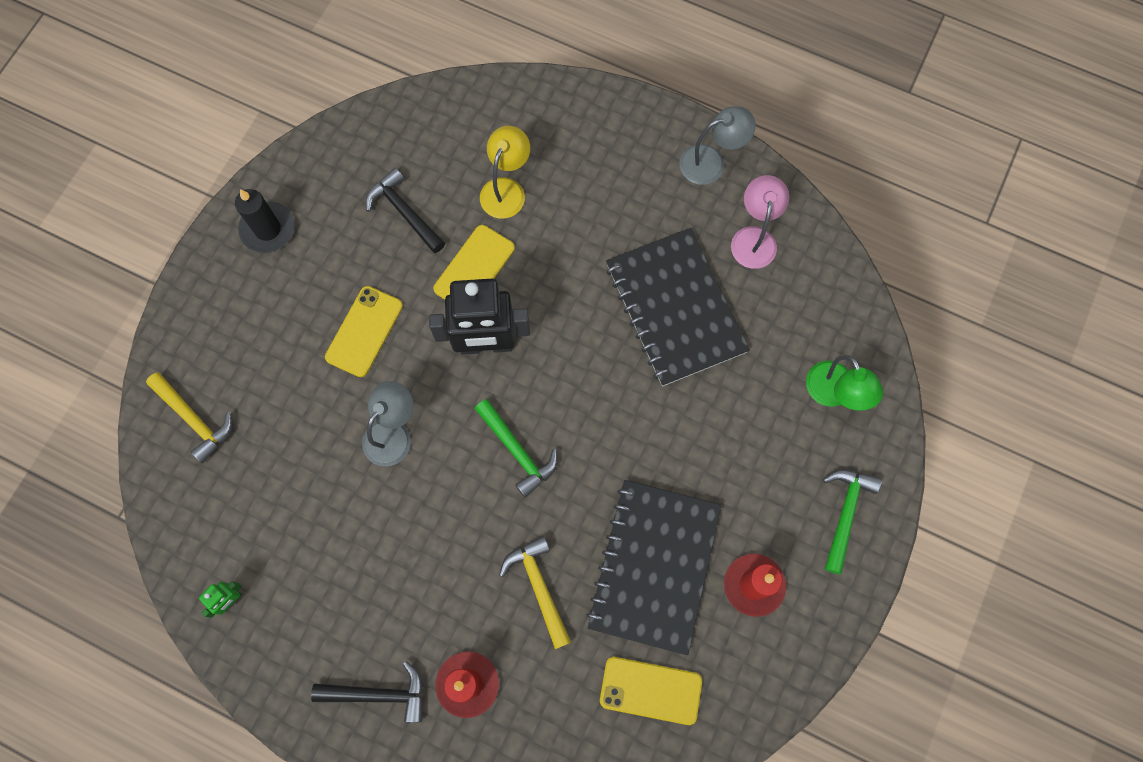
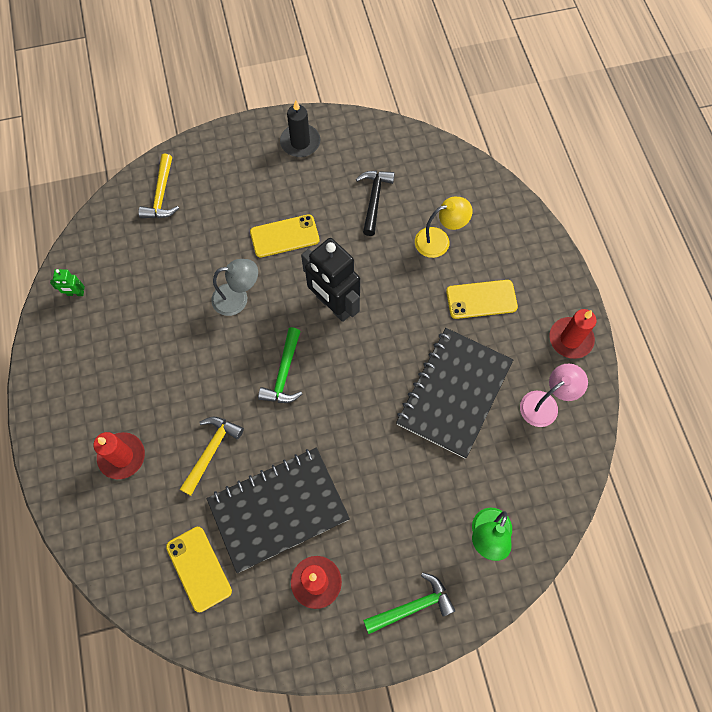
camera: 50 degrees right, 5 degrees down
black hammer [311,661,423,723] -> none
yellow phone [433,225,515,300] -> yellow phone moved to [446,280,518,319]
grey lamp [679,106,756,185] -> red candle [549,309,597,359]

